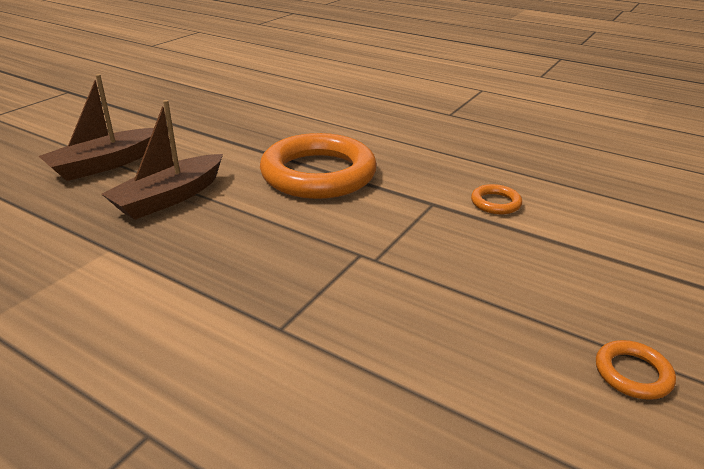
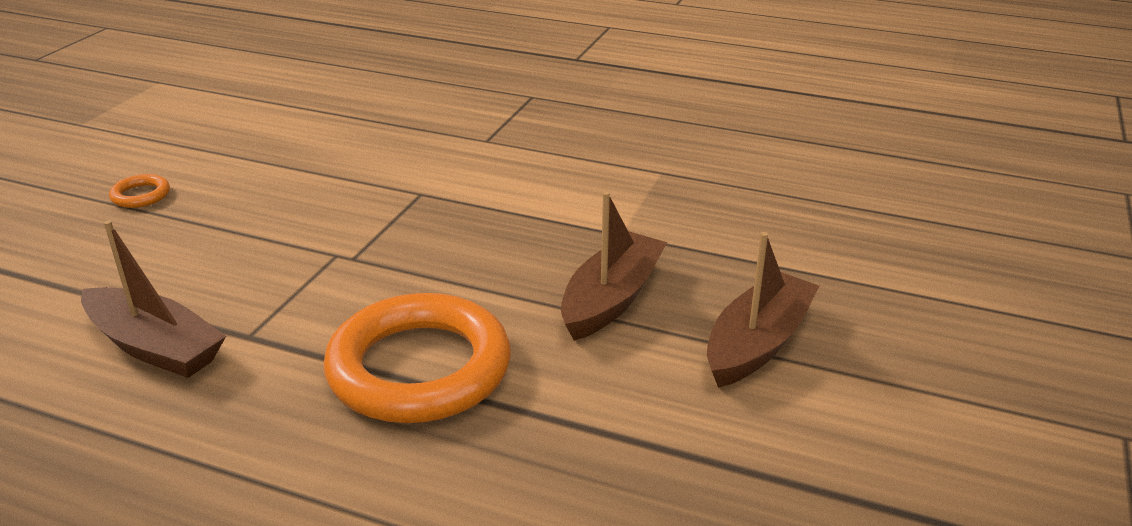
camera: 170 degrees right, 0 degrees up
orange ring [471,184,522,214] -> brown boat [81,220,226,378]

